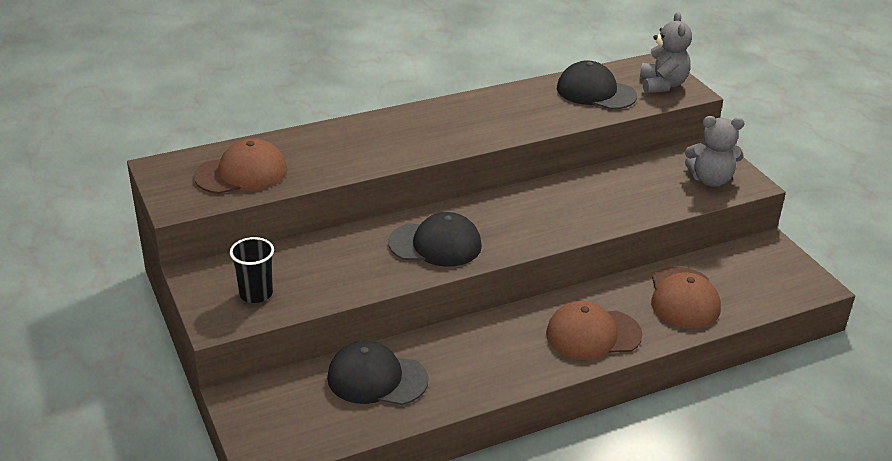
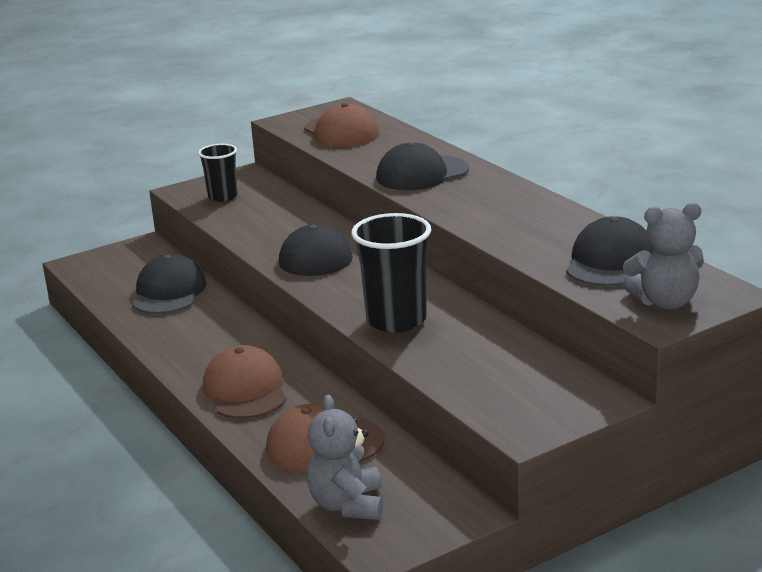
camera: 85 degrees right, 10 degrees down
grey teddy bear [685,116,744,187] -> grey teddy bear moved to [307,395,383,520]
none -> black cup [351,213,431,333]
none -> black cap [376,142,469,190]

